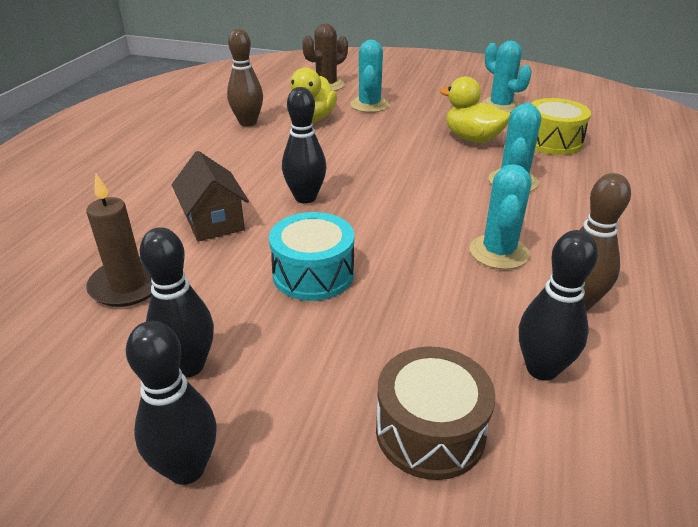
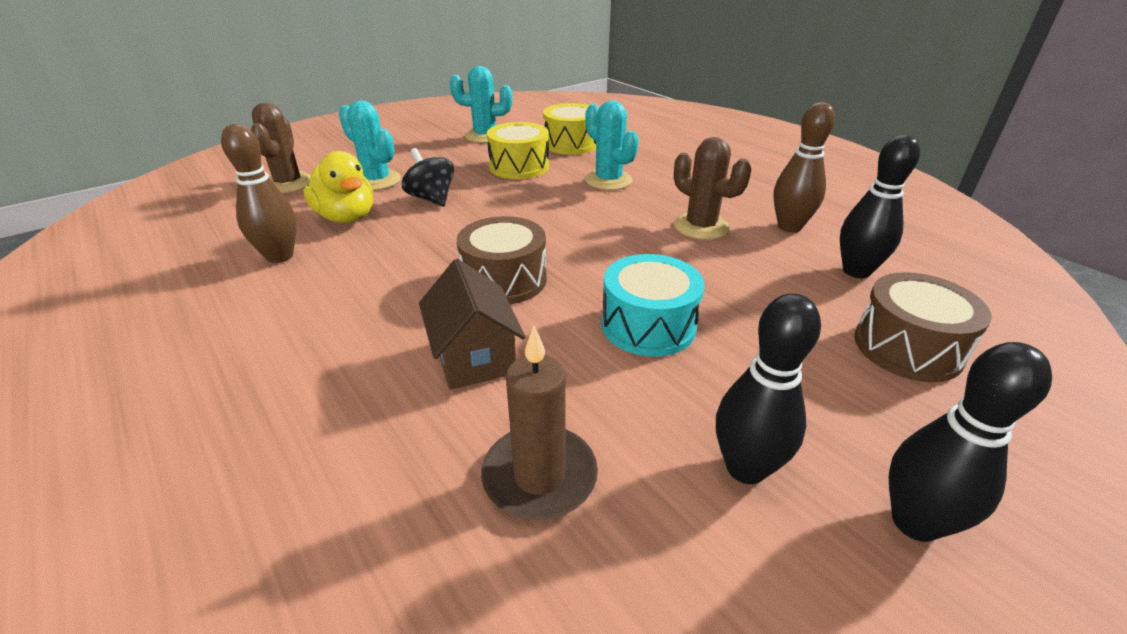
camera: 55 degrees left, 0 degrees up
brown house [172,151,249,241] -> brown house turned 60 degrees clockwise [419,259,526,390]
black bowling pin [282,87,326,204] -> brown drum [457,216,547,304]
yellow duck [439,76,510,143] -> yellow drum [487,122,549,179]
turquoise cactus [470,164,532,270] -> brown cactus [674,137,751,240]
none -> black spinning top [402,148,454,207]

